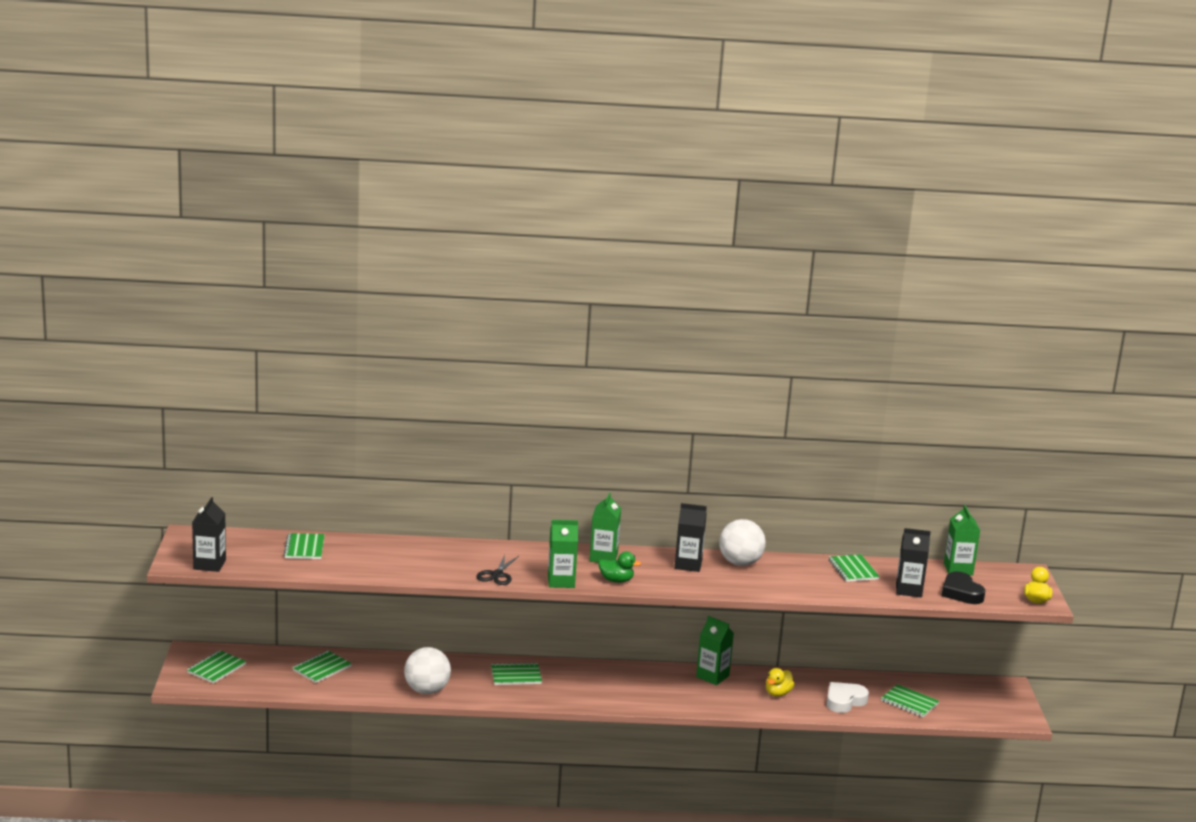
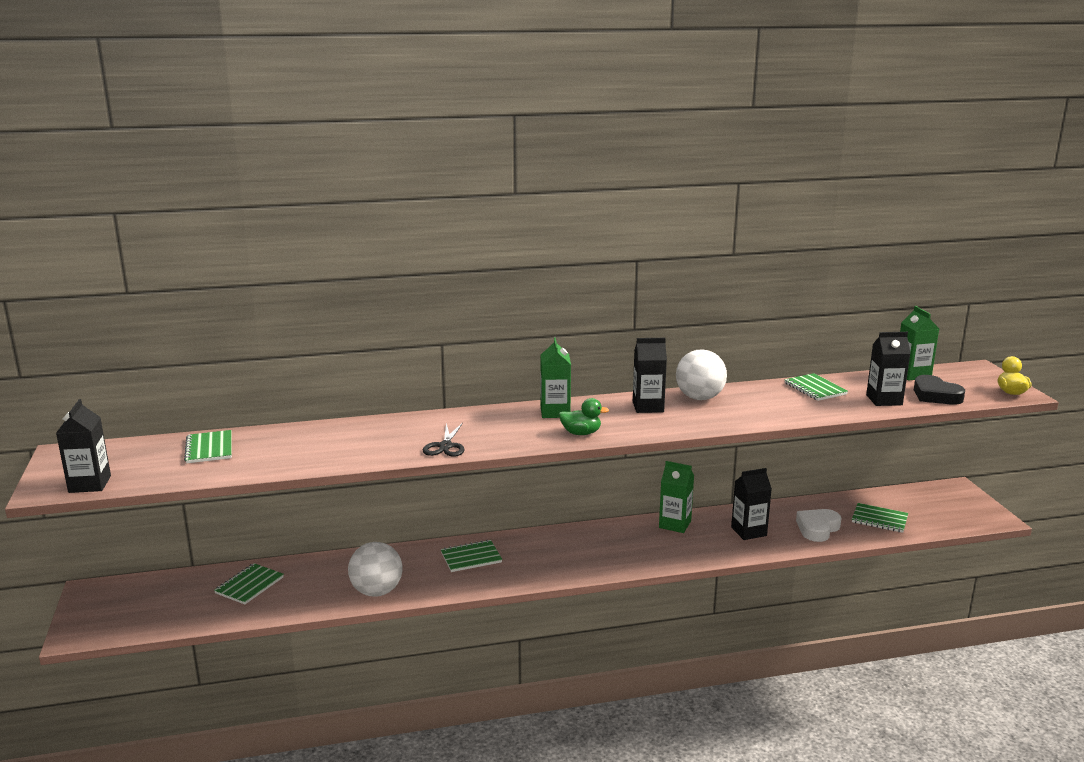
camera: 10 degrees left, 0 degrees up
green notebook [187,650,246,684] -> none
green carton [548,520,578,588] -> none
yellow duck [766,668,795,697] -> black carton [731,468,772,540]

